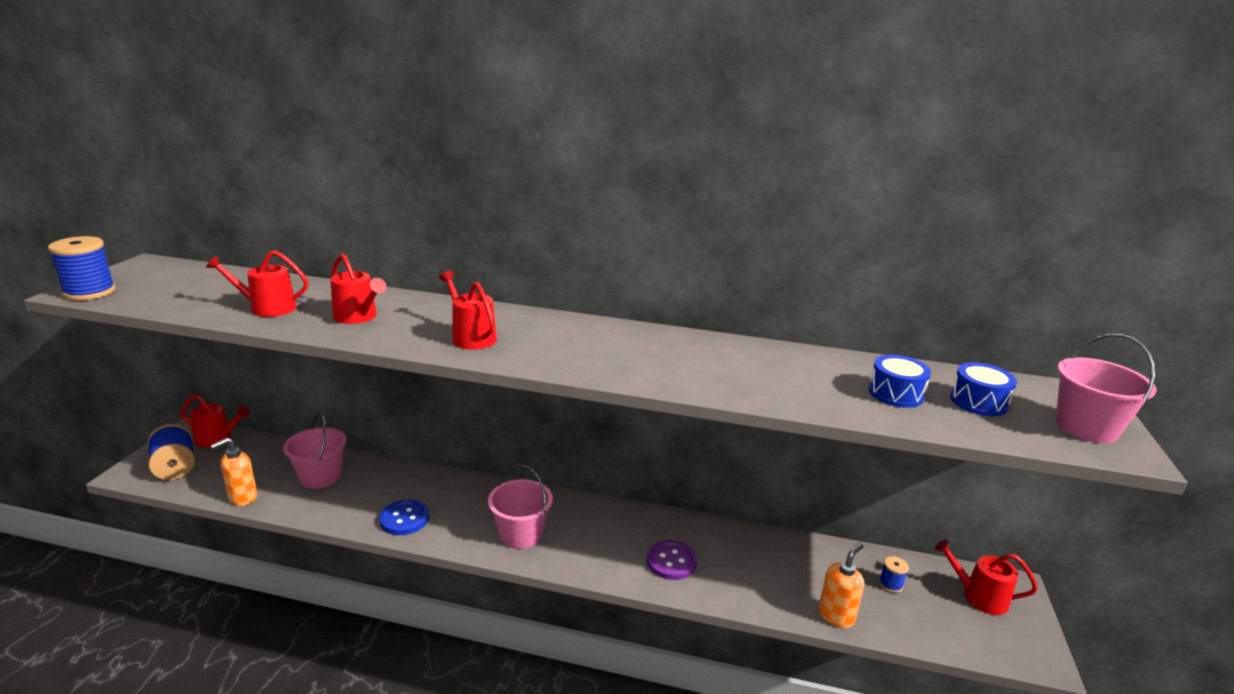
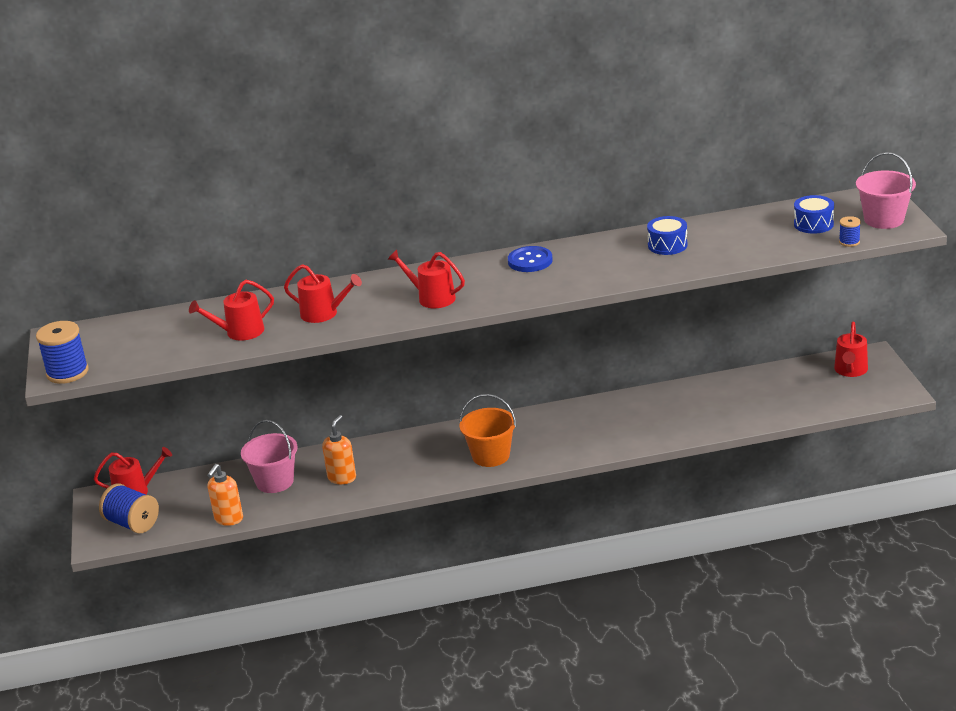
camera: 20 degrees left, 5 degrees up
blue button [379,500,429,535] -> blue button moved to [508,246,553,272]
pink bucket [488,465,553,549] -> orange bucket [459,394,516,467]
purple button [647,540,697,580] -> none
orange soap dispenser [819,543,864,628] -> orange soap dispenser moved to [322,415,356,484]
blue drum [869,355,931,408] -> blue drum moved to [647,216,688,255]
blue spool [879,556,909,593] -> blue spool moved to [839,216,861,247]
red watering can [935,539,1038,615] -> red watering can turned 75 degrees counterclockwise [834,322,868,377]

